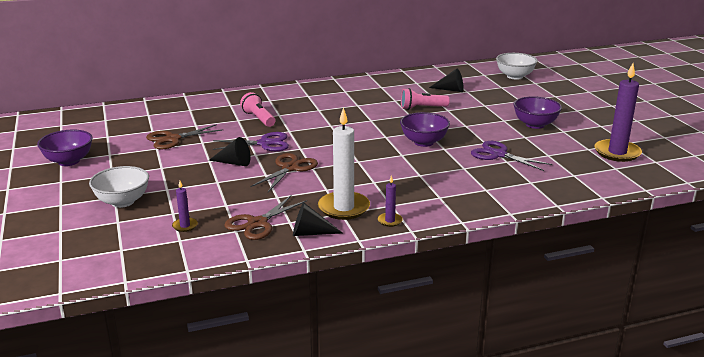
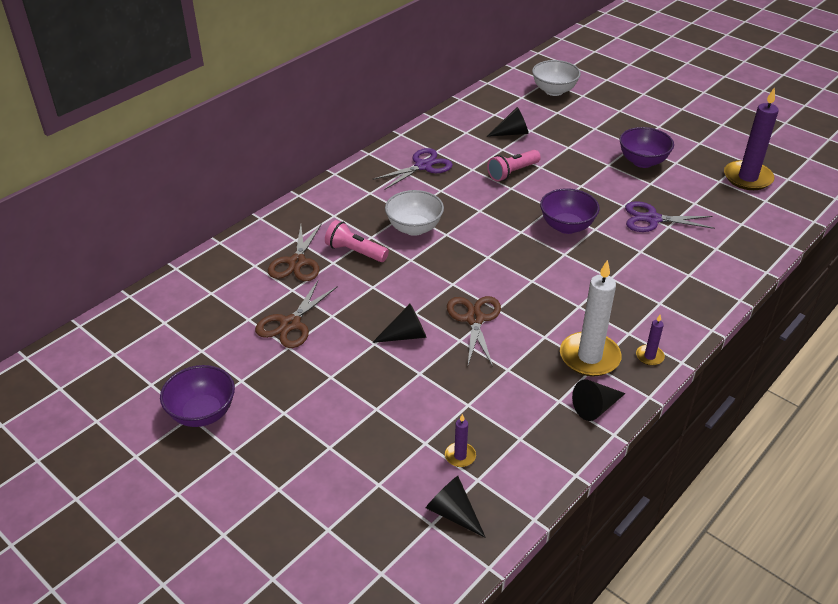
camera: 30 degrees left, 15 degrees up
white bowl [89,166,149,208] -> white bowl moved to [385,190,444,236]
purple scissors [213,132,289,151] -> purple scissors moved to [372,148,453,190]
brown scissors [224,196,307,240] -> brown scissors moved to [268,223,322,281]
none -> black cone [426,476,486,538]

